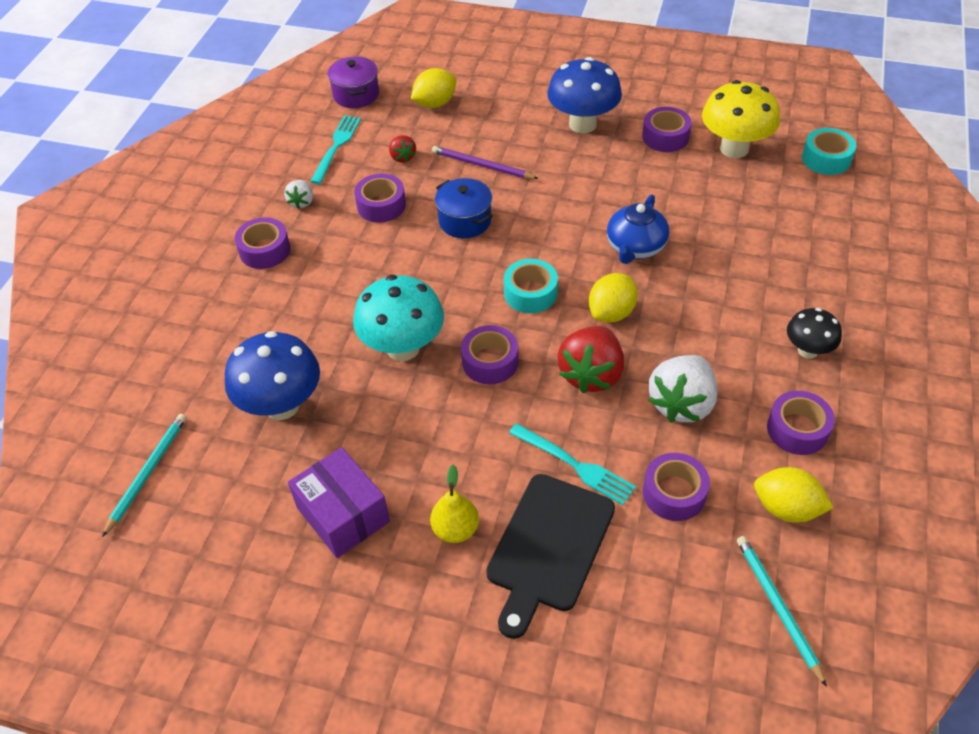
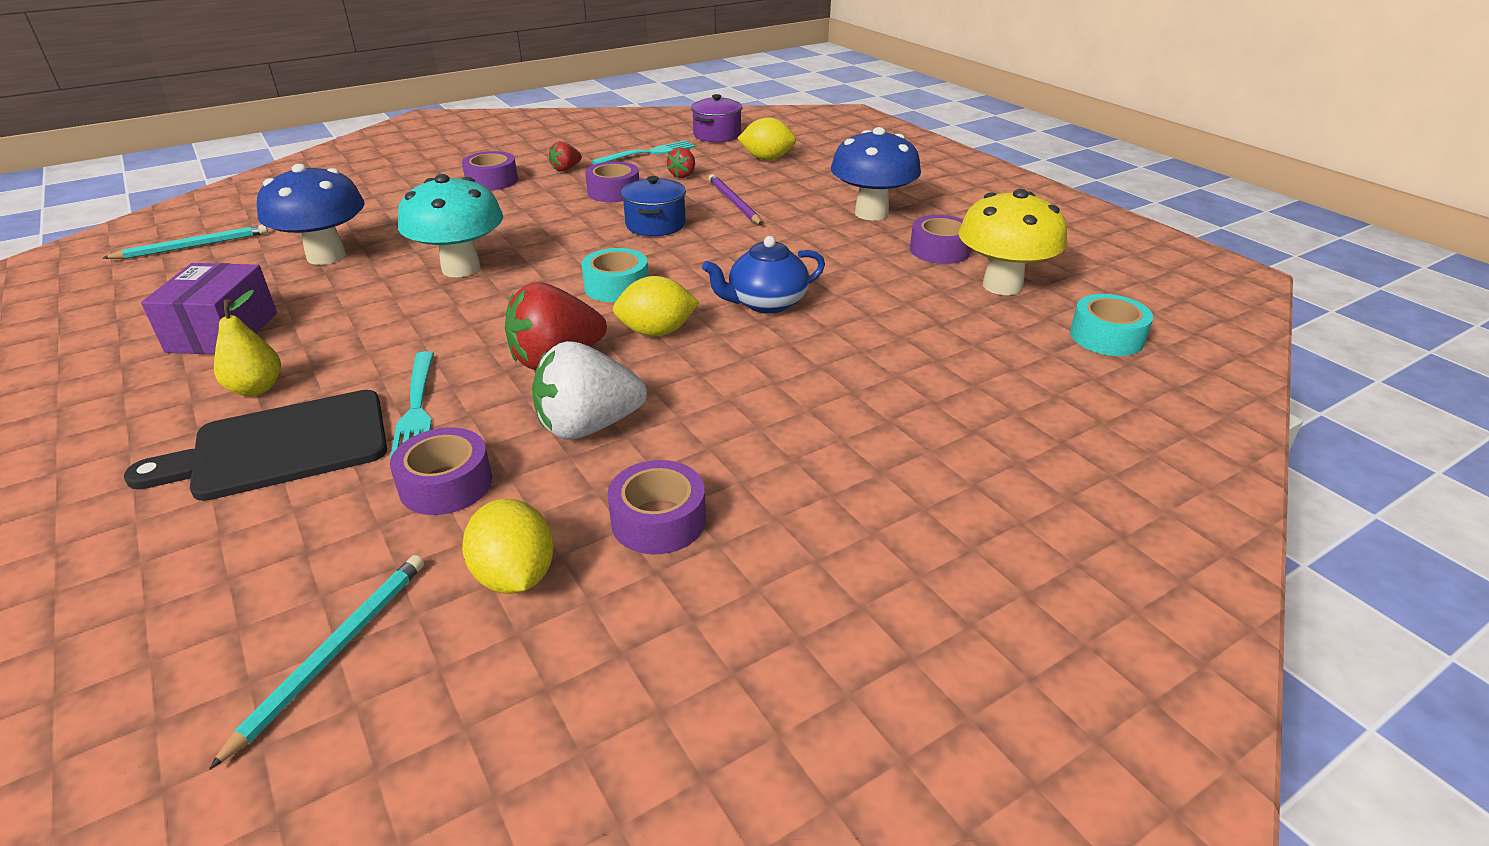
camera: 40 degrees right, 15 degrees down
white strawberry [284,180,313,209] -> red strawberry [549,141,582,171]
purple tape [461,325,518,384] -> none
black mushroom [787,308,842,359] -> none

